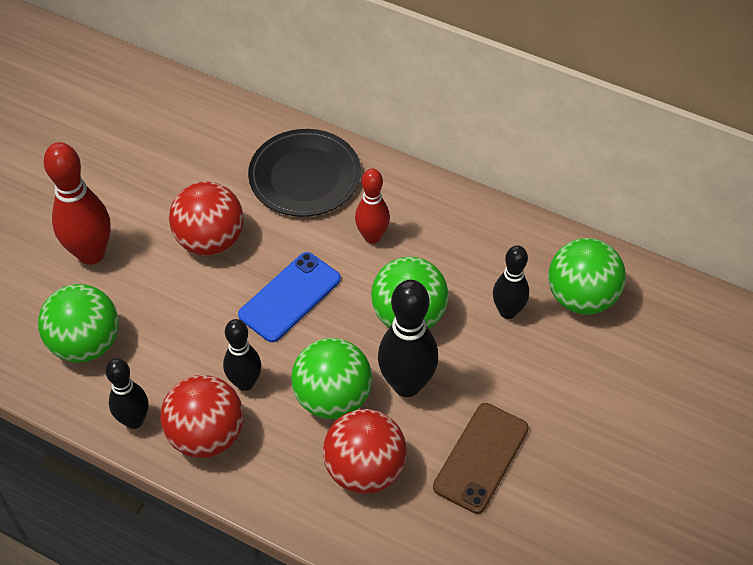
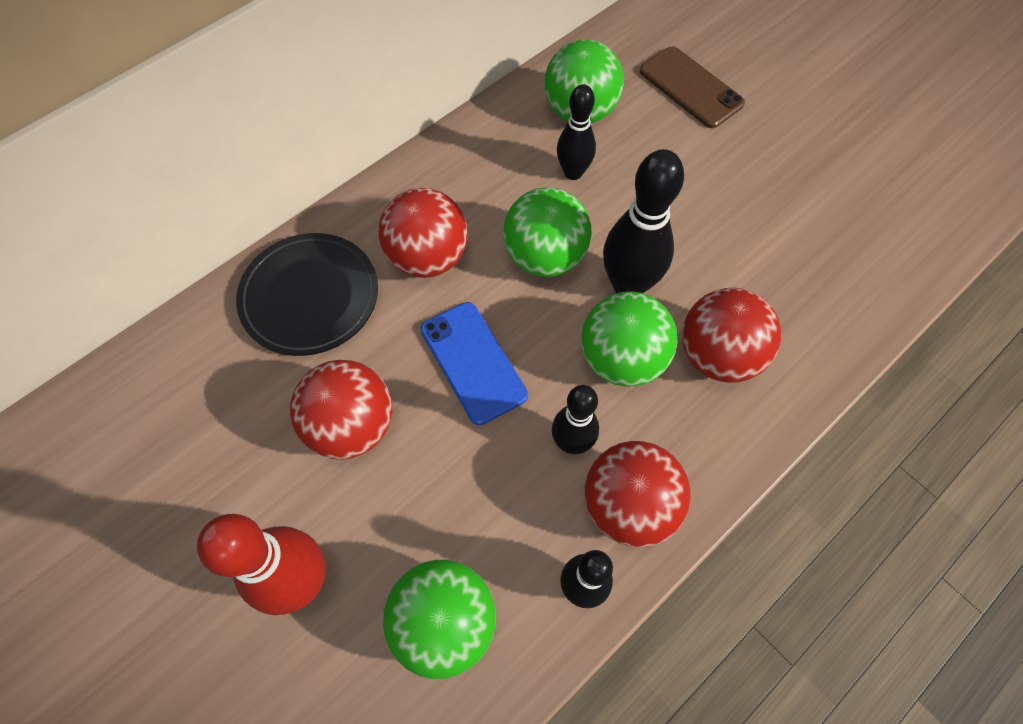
camera: 70 degrees left, 10 degrees up
red bowling pin [355,168,390,244] -> red ball [379,188,468,278]
brown phone [433,403,529,514] -> brown phone moved to [640,46,745,128]

